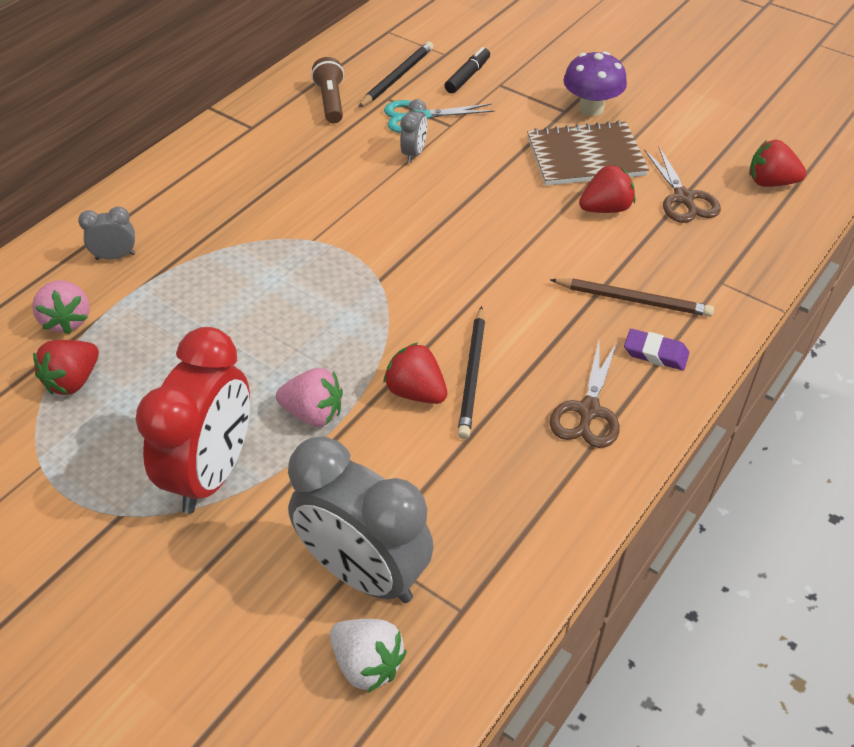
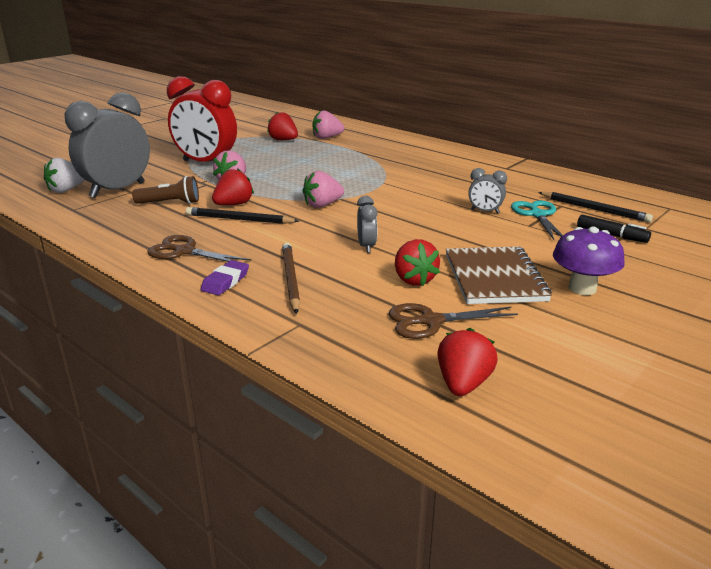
camera: 95 degrees right, 20 degrees down
grey clock [78,206,135,260] -> grey clock moved to [357,196,377,253]
brown flashlight [311,57,344,123] -> brown flashlight moved to [132,176,199,204]
brown pencil [550,279,714,317] -> brown pencil turned 150 degrees clockwise [282,242,300,314]
none -> pink strawberry [302,171,344,208]

